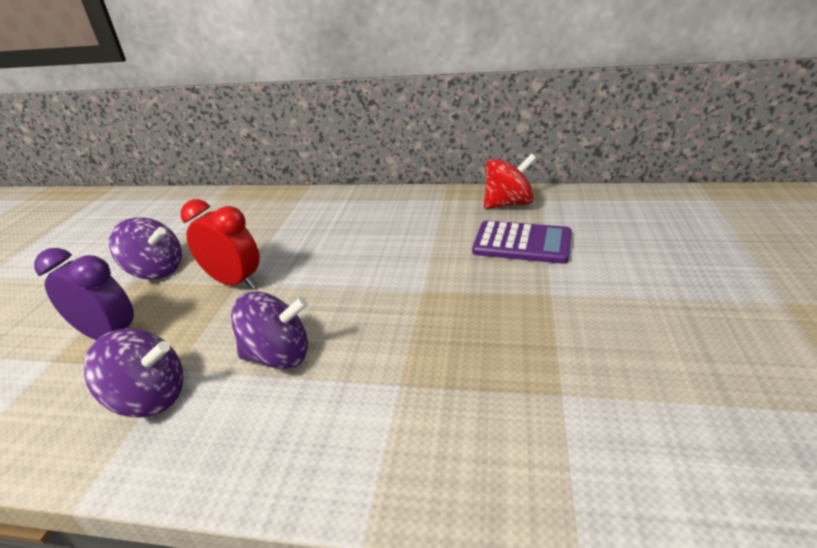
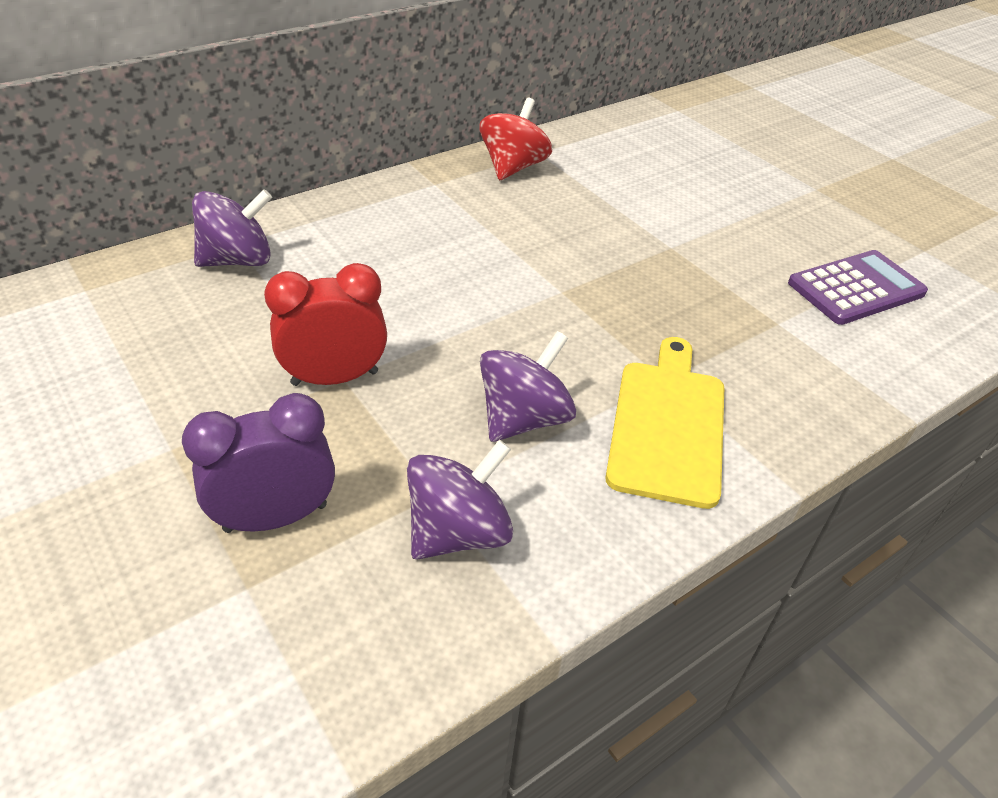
camera: 50 degrees left, 10 degrees up
purple spinning top [109,217,182,280] -> purple spinning top moved to [192,189,272,267]
purple calculator [472,220,572,264] -> purple calculator moved to [788,250,928,325]
none -> yellow cutting board [605,337,724,509]

